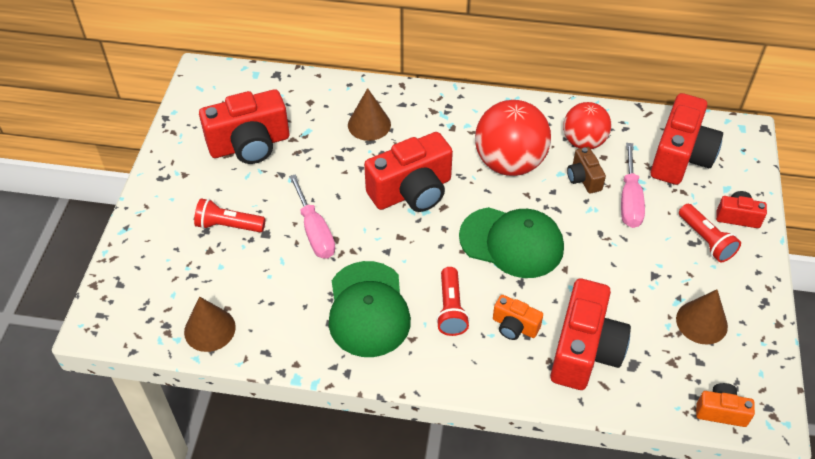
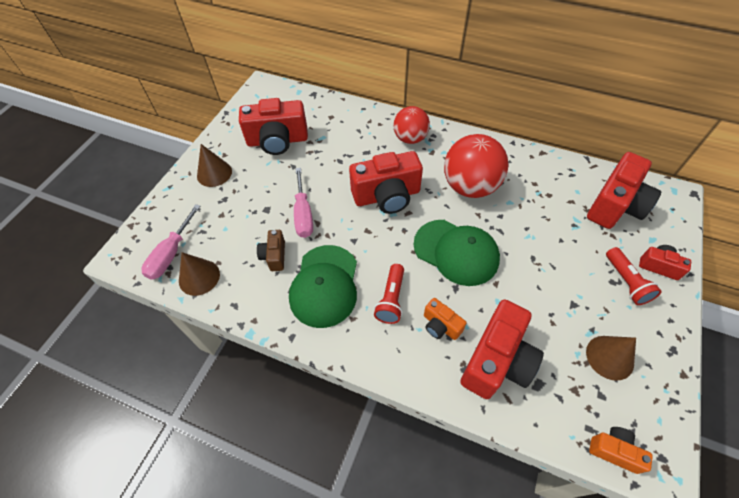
camera: 15 degrees right, 5 degrees up
red flashlight [194,198,266,232] -> none
brown cone [348,88,391,141] -> brown cone moved to [197,144,232,187]
red ball [563,102,611,149] -> red ball moved to [393,106,430,144]
brown camera [567,147,606,194] -> brown camera moved to [257,230,285,271]
pink screwdriver [621,143,645,228] -> pink screwdriver moved to [141,204,200,280]

